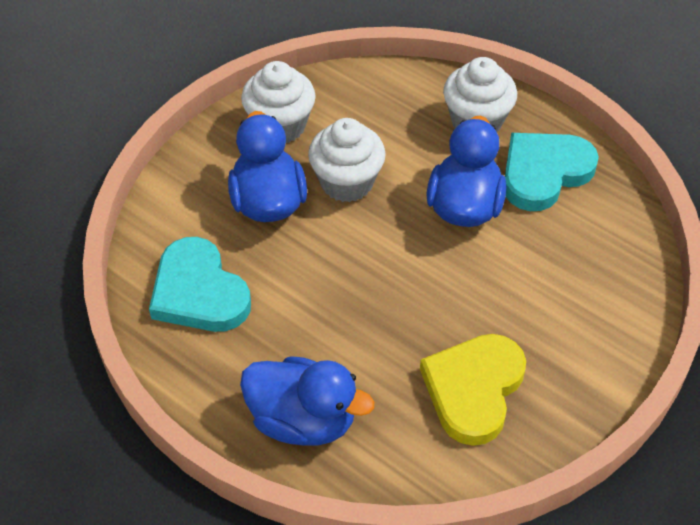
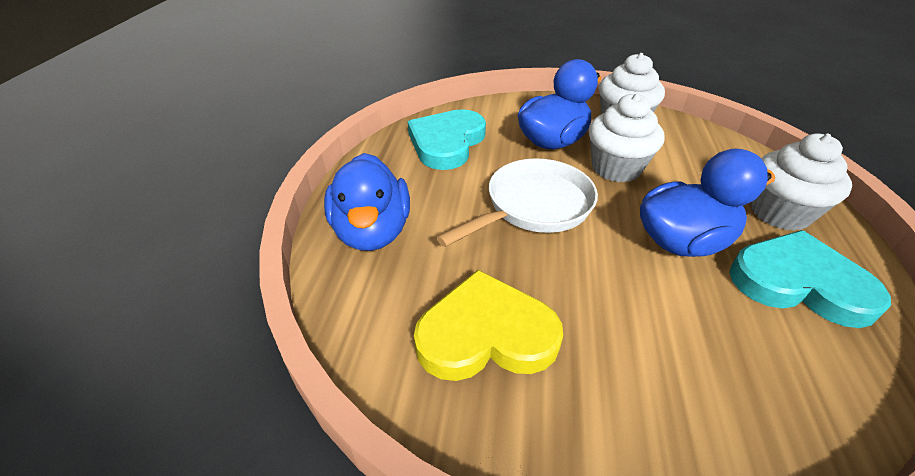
camera: 60 degrees right, 10 degrees down
none -> white pan [436,158,598,247]

